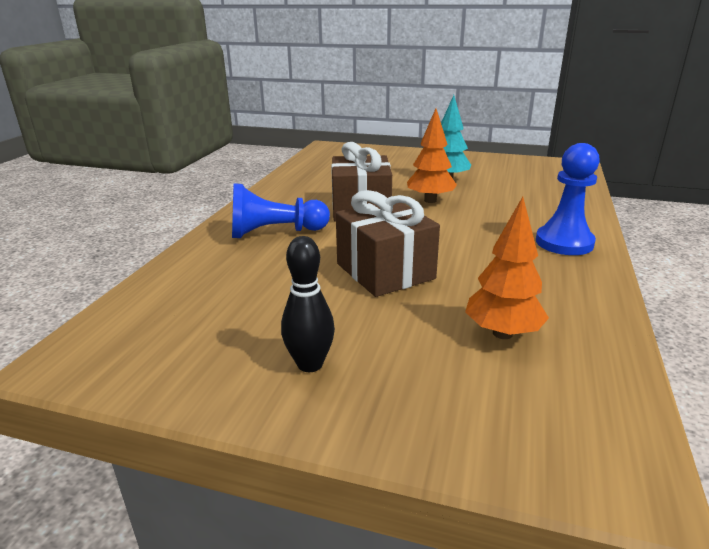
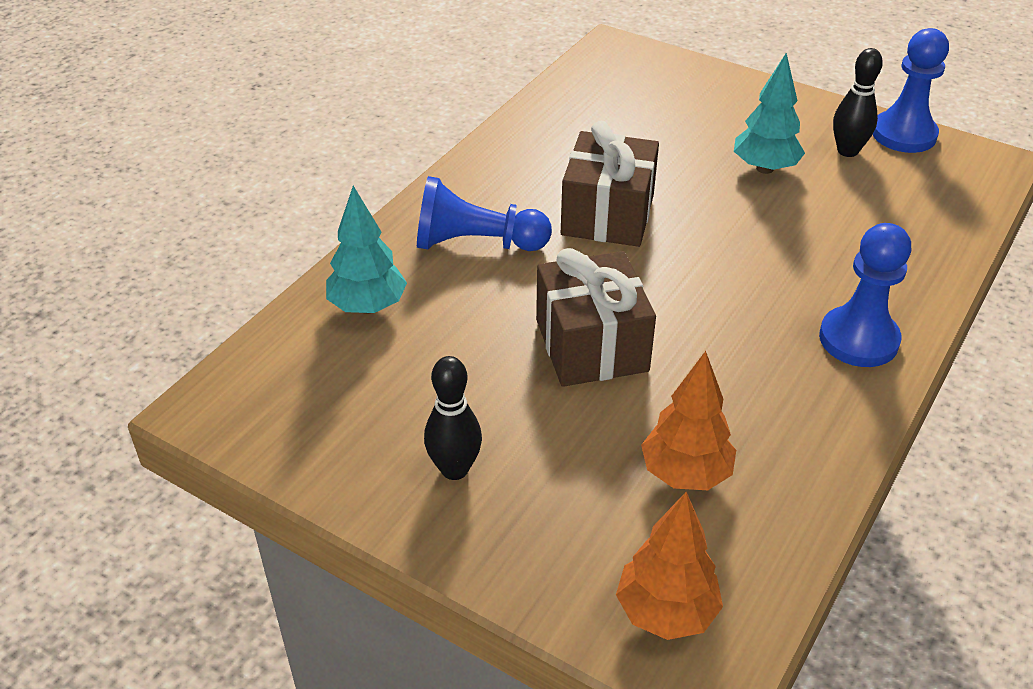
camera: 15 degrees right, 15 degrees up
orange tree [407,109,457,203] -> orange tree moved to [616,492,723,640]
none -> turquoise tree [326,186,407,314]
none -> black bowling pin [833,48,883,157]
none -> blue pawn [873,28,949,153]

